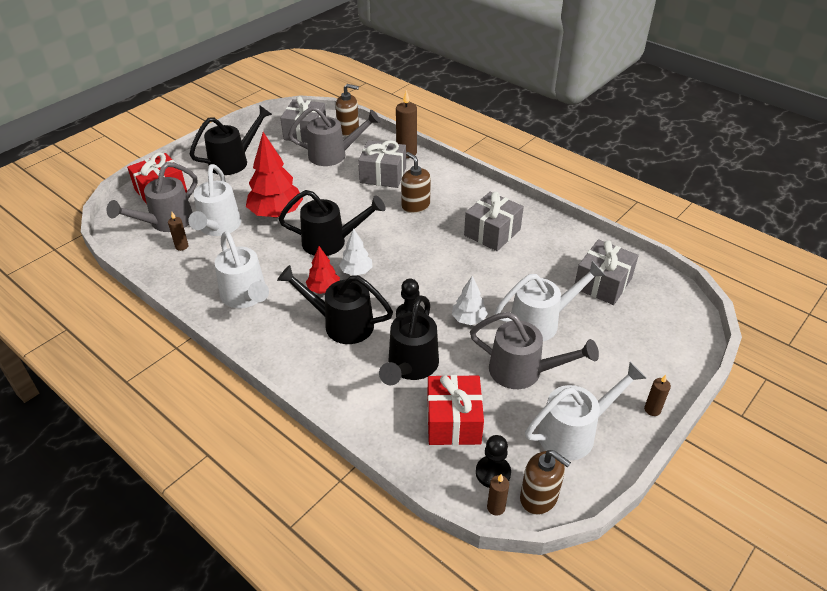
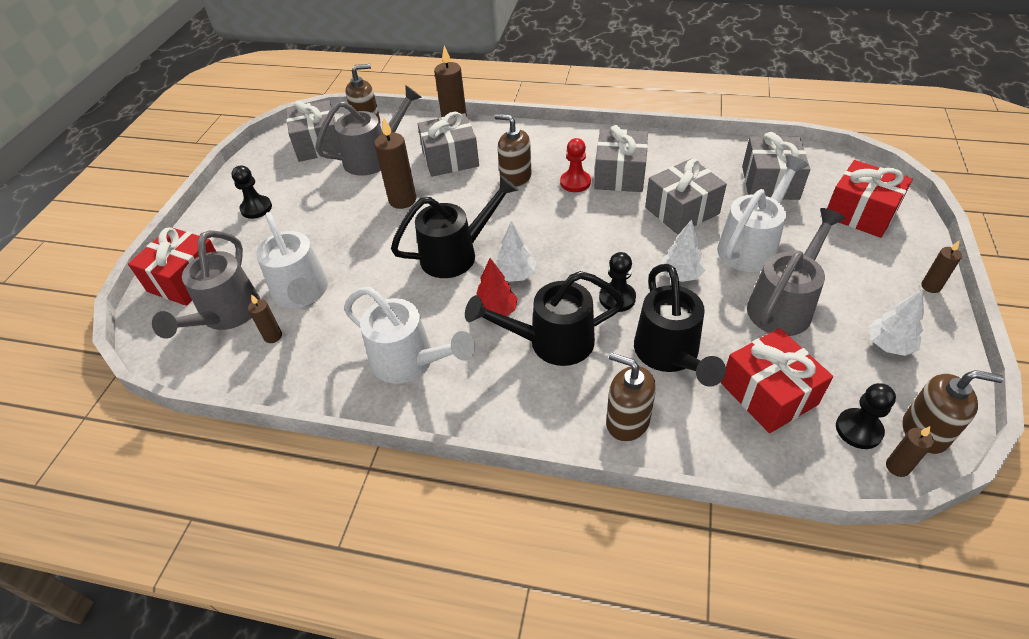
camera: 25 degrees left, 5 degrees up
black watering can [189,105,273,175] -> black pawn [231,165,272,219]
red tree [246,132,303,218] -> none
grey watering can [470,312,599,389] -> grey watering can turned 45 degrees counterclockwise [747,208,846,336]
white watering can [525,362,647,460] -> white tree [868,289,924,356]
none -> brown candle [374,117,416,209]
none -> red pawn [560,138,591,192]
none -> brown soap dispenser [606,352,656,442]
none -> grey gift [645,158,727,234]
none -> red gift [827,160,913,238]

